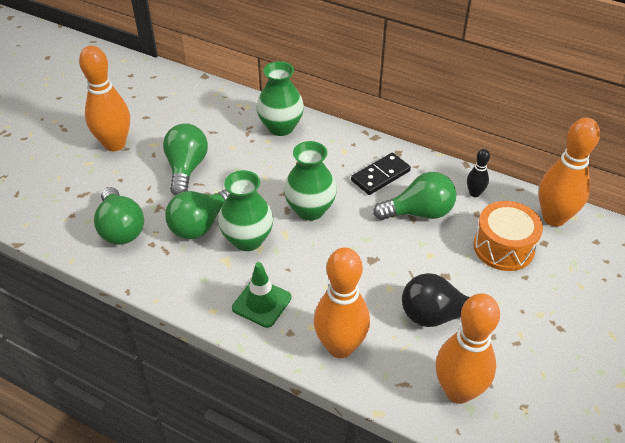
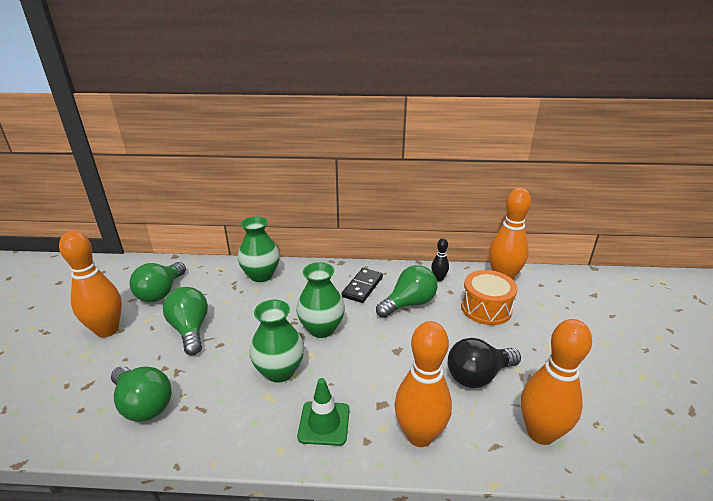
camera: 25 degrees left, 15 degrees down
green light bulb [165,189,230,239] -> green light bulb moved to [129,262,186,302]

